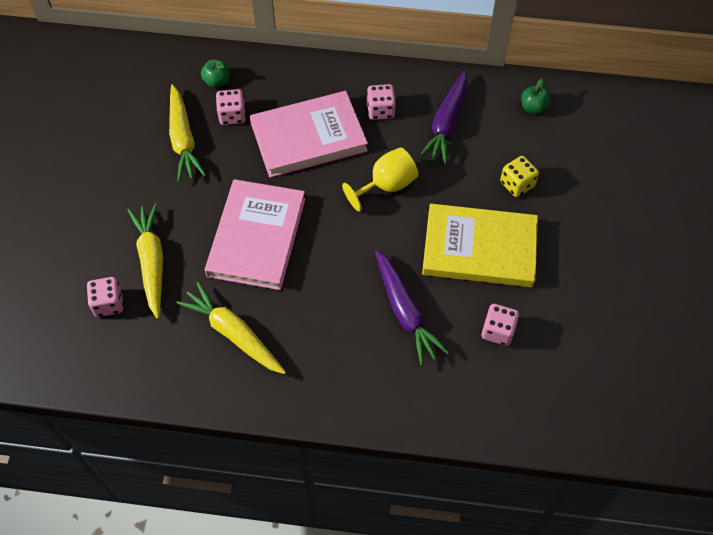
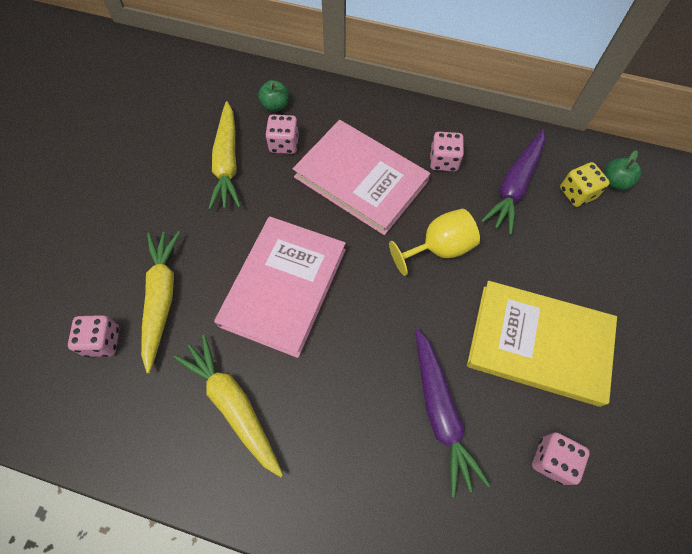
camera: 10 degrees right, 5 degrees up
pink book [250,91,368,178] -> pink book turned 45 degrees clockwise [293,120,430,235]
yellow dice [500,156,539,197] -> yellow dice moved to [560,162,610,207]

